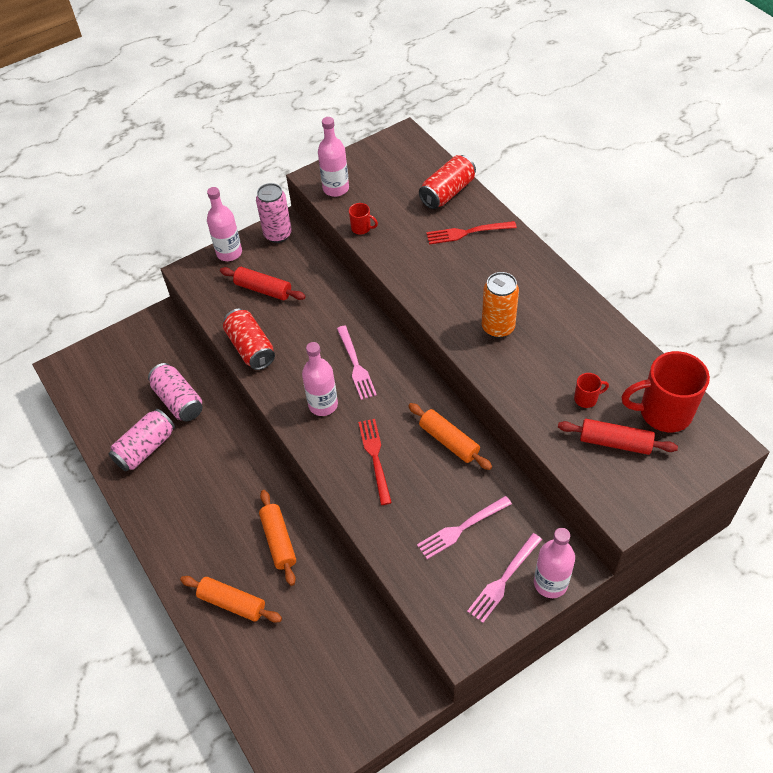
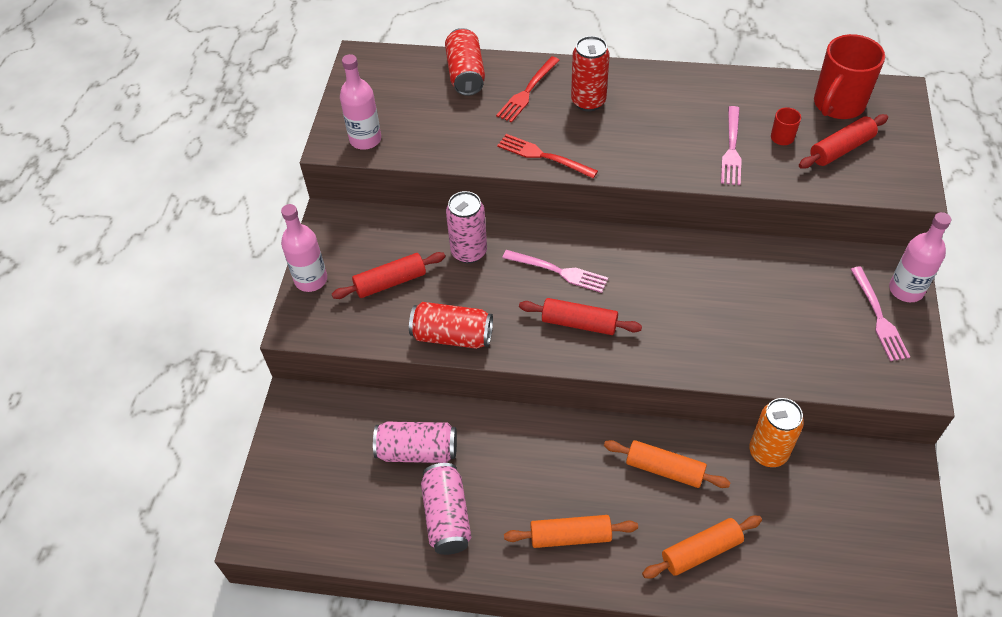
camera: 50 degrees left, 0 degrees up
pink can [256,183,292,243] -> pink can moved to [446,191,487,263]
pink bottle [302,342,338,416] -> red rolling pin [519,298,642,335]
red mug [349,203,378,235] -> none
red fork [358,419,392,505] -> red fork moved to [497,134,598,178]
orange rolling pin [408,403,492,470] -> orange rolling pin moved to [504,515,638,548]
pink fork [417,496,512,559] -> pink fork moved to [721,106,742,185]
orange can [482,272,519,338] -> orange can moved to [749,398,804,467]
none -> red can [571,36,610,111]

